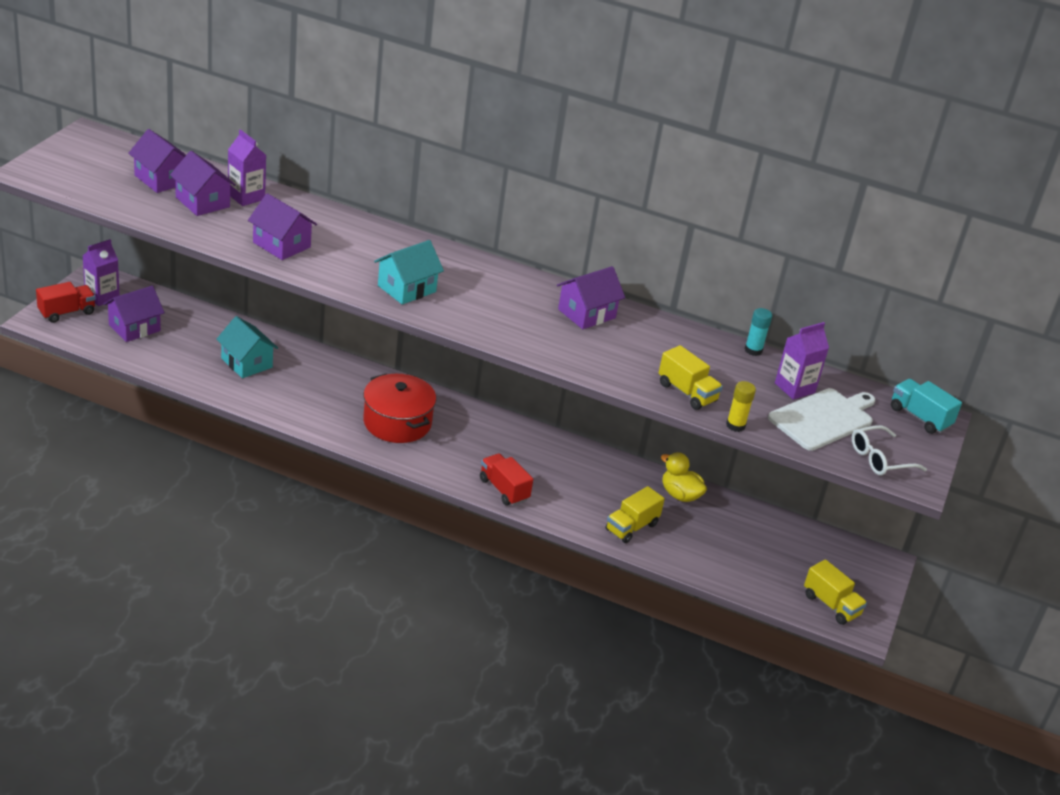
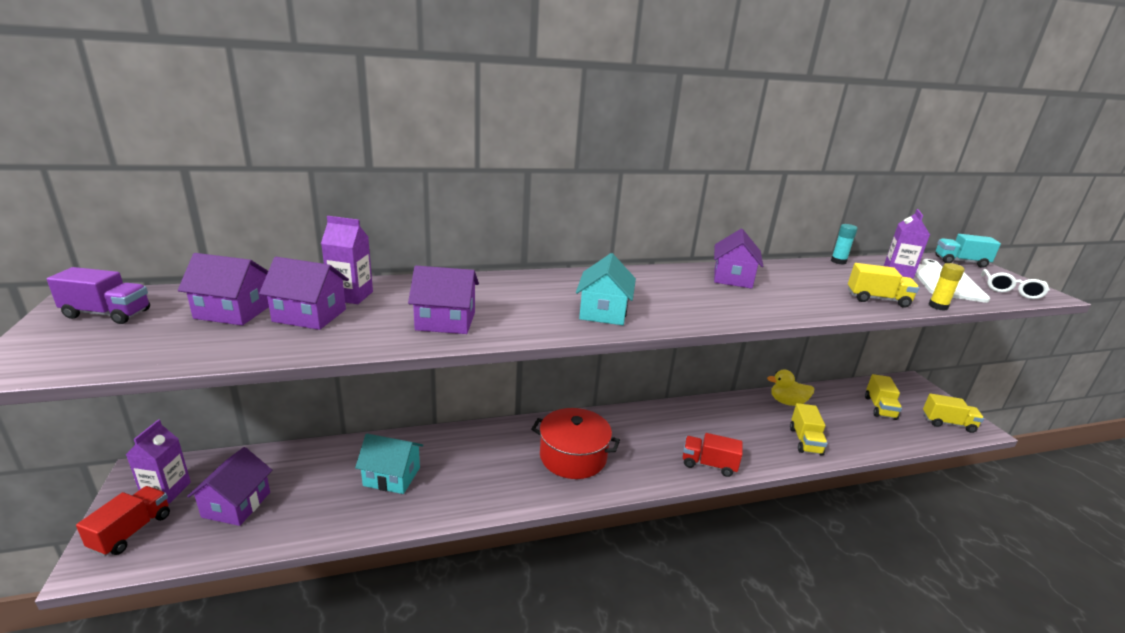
camera: 35 degrees left, 10 degrees down
none -> purple truck [47,267,150,324]
none -> yellow truck [865,374,902,420]

